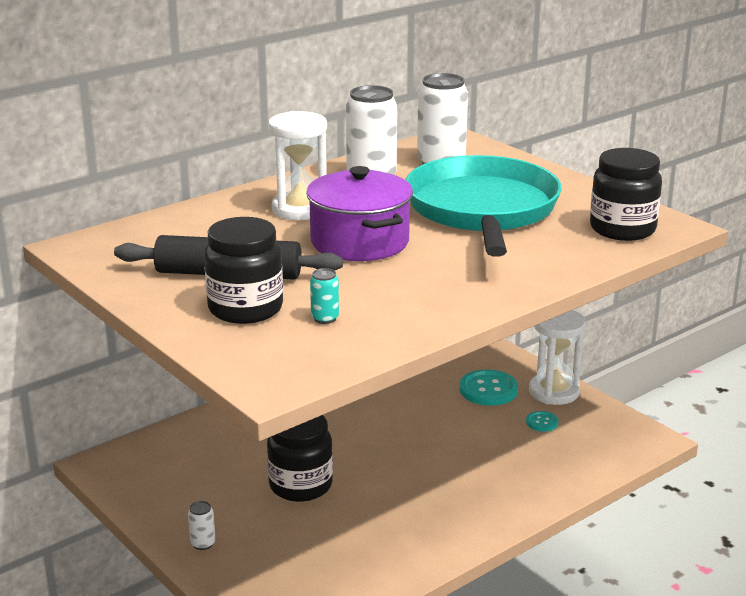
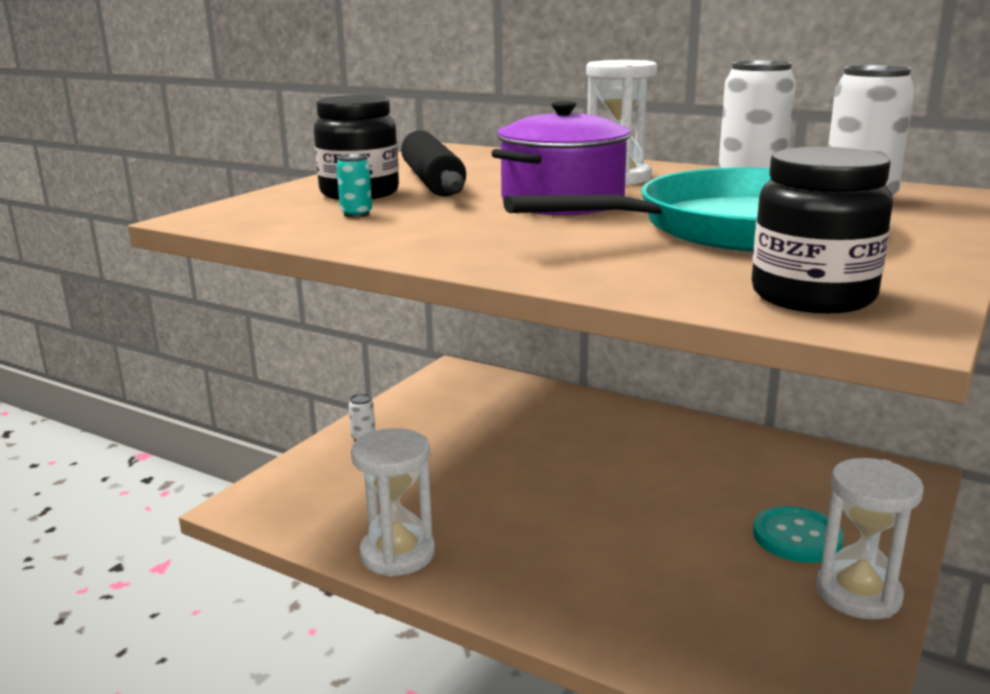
camera: 70 degrees right, 5 degrees down
black jar [267,415,333,502] -> none
turquoise button [526,411,559,432] -> none
none -> white hourglass [351,428,435,577]

